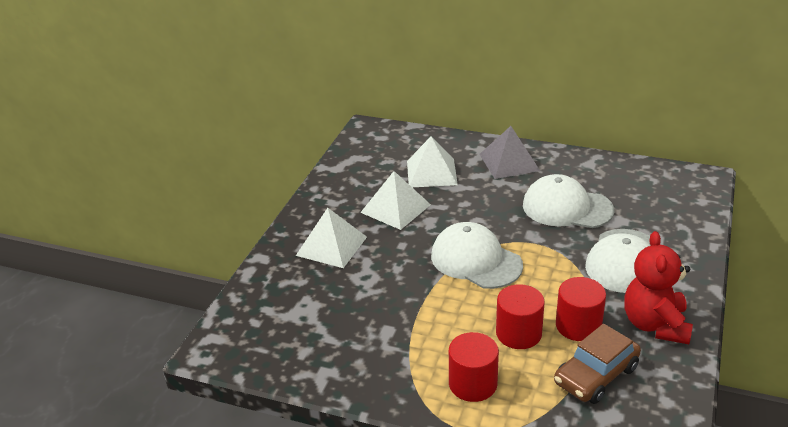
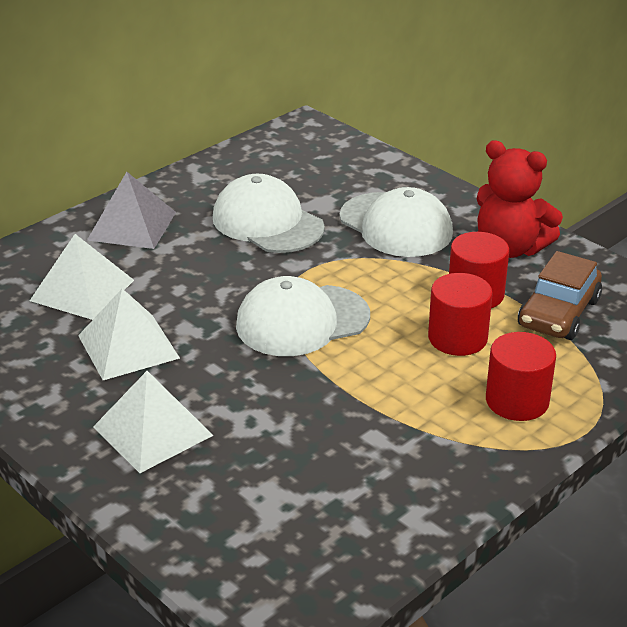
camera: 65 degrees left, 0 degrees up
white cap [523,174,614,228] -> white cap turned 90 degrees clockwise [213,174,325,253]
brown car [554,324,641,404] -> brown car turned 45 degrees clockwise [518,251,602,340]

